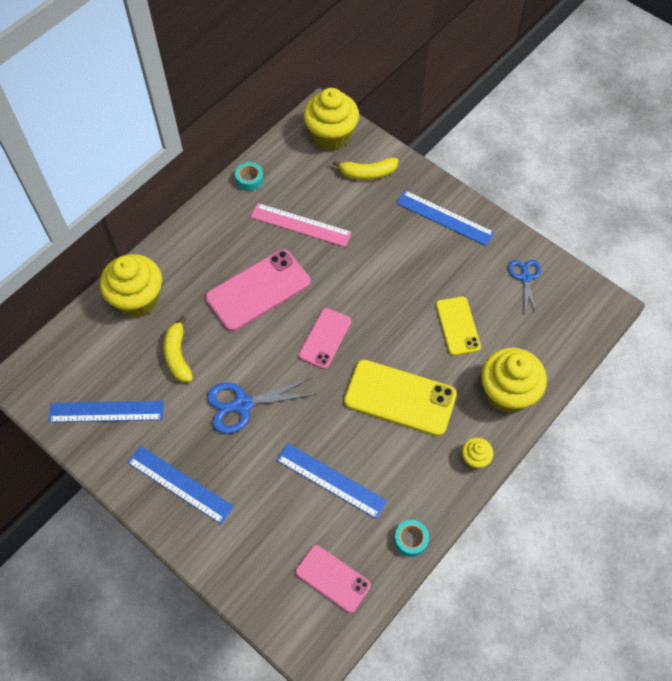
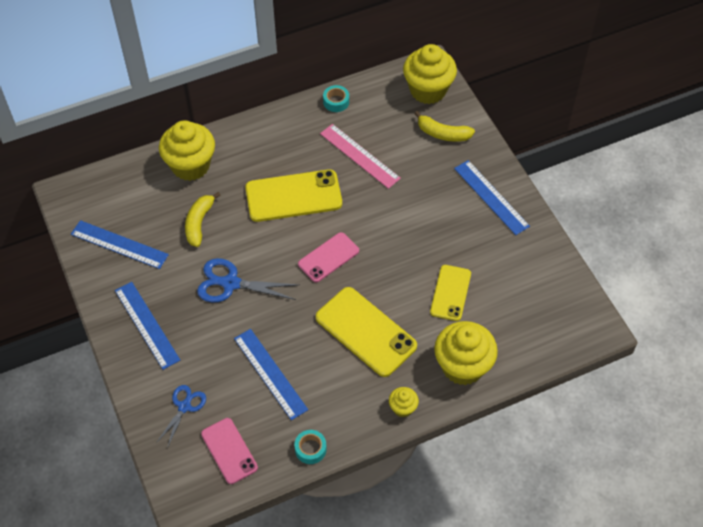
camera: 25 degrees right, 5 degrees down
pink phone [205,249,310,331] -> yellow phone [245,169,342,222]
blue scissors [508,260,541,316] -> blue scissors moved to [156,385,206,448]

